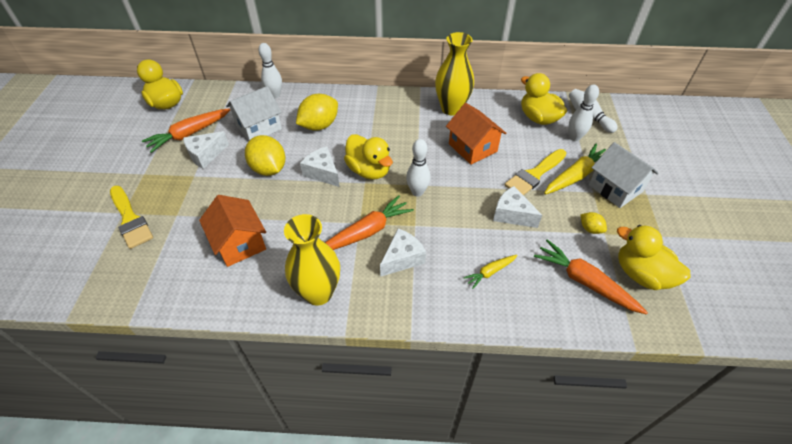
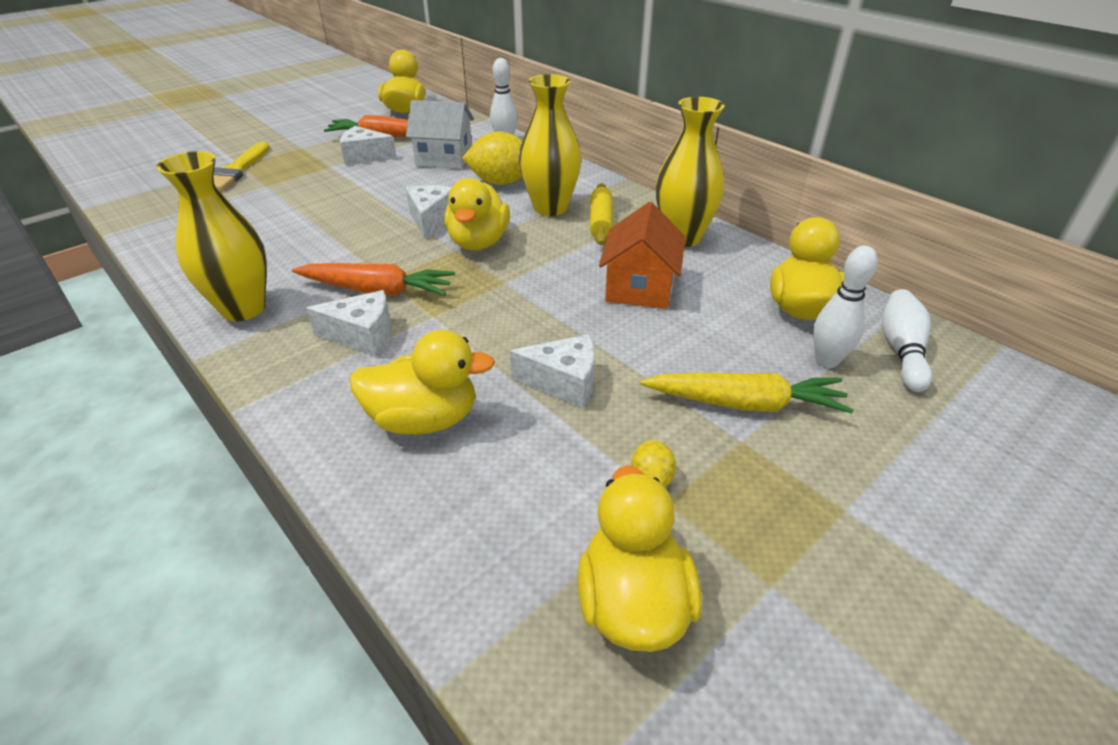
camera: 45 degrees right, 10 degrees down
orange house [199,195,266,267] -> none
yellow lemon [245,135,285,176] -> none
white bowling pin [406,139,431,197] -> none
yellow carrot [464,255,518,289] -> yellow duck [349,330,495,435]
white cheese [493,186,542,228] -> white cheese turned 105 degrees clockwise [510,334,595,409]
yellow brush [505,149,567,196] -> none
orange carrot [534,239,648,315] -> none
white house [589,142,659,208] -> none
none -> yellow vase [519,74,582,216]
none -> yellow rolling pin [590,183,613,245]

